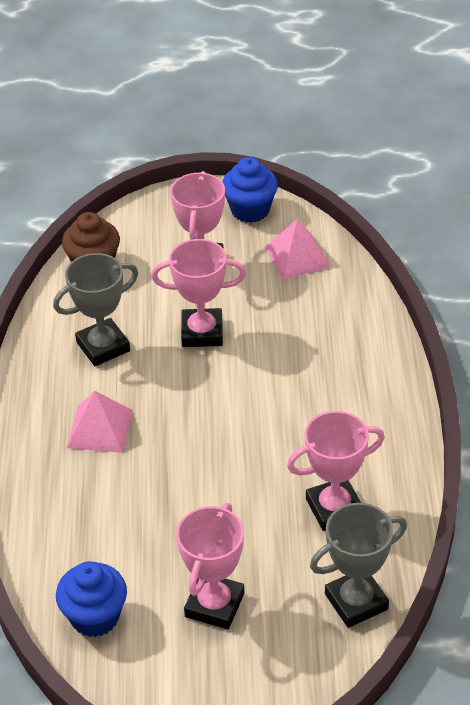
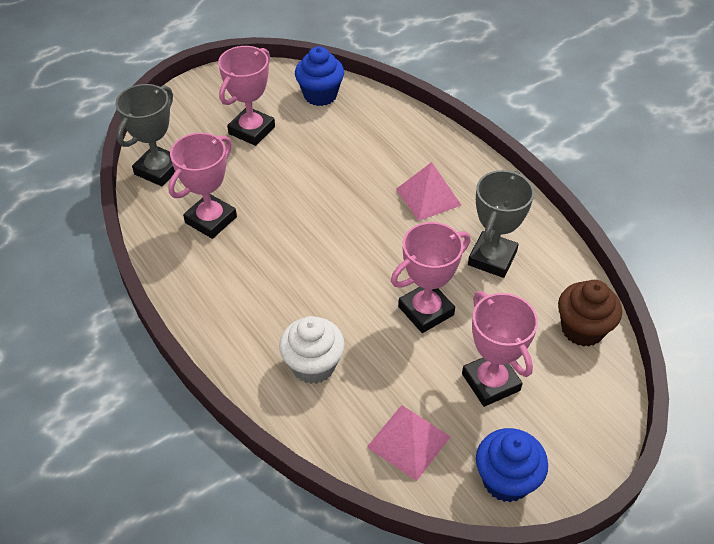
camera: 145 degrees right, 5 degrees up
pink trophy [176,503,245,629] -> pink trophy turned 45 degrees clockwise [218,46,275,146]
none -> white cupcake [279,316,345,384]

